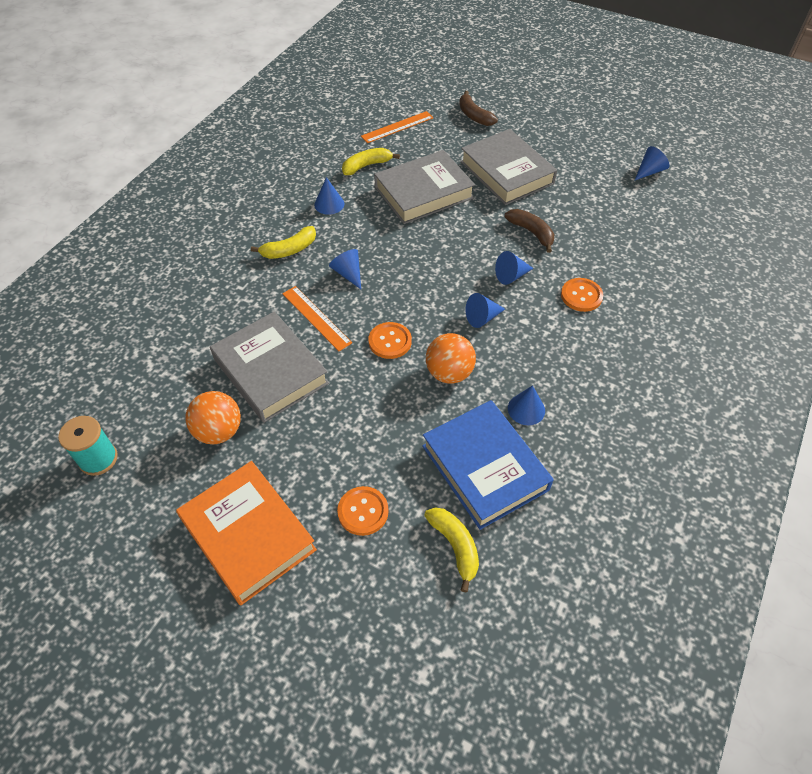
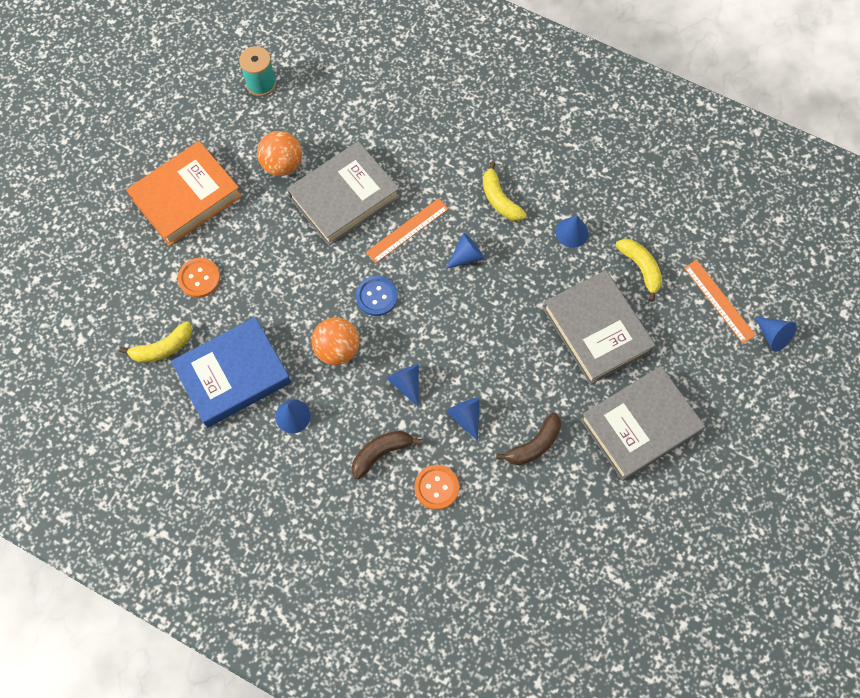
camera: 90 degrees right, 15 degrees up
orange button [368,322,412,359] -> blue button [356,276,398,316]
brown banana [459,91,498,126] -> brown banana moved to [352,431,422,480]
blue cone [635,146,670,180] -> blue cone moved to [755,317,796,352]

